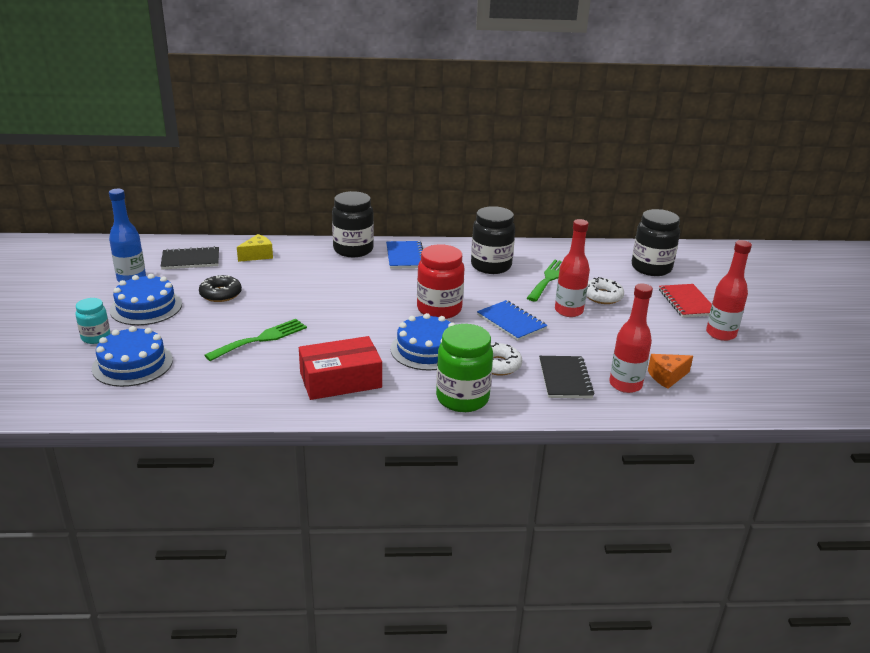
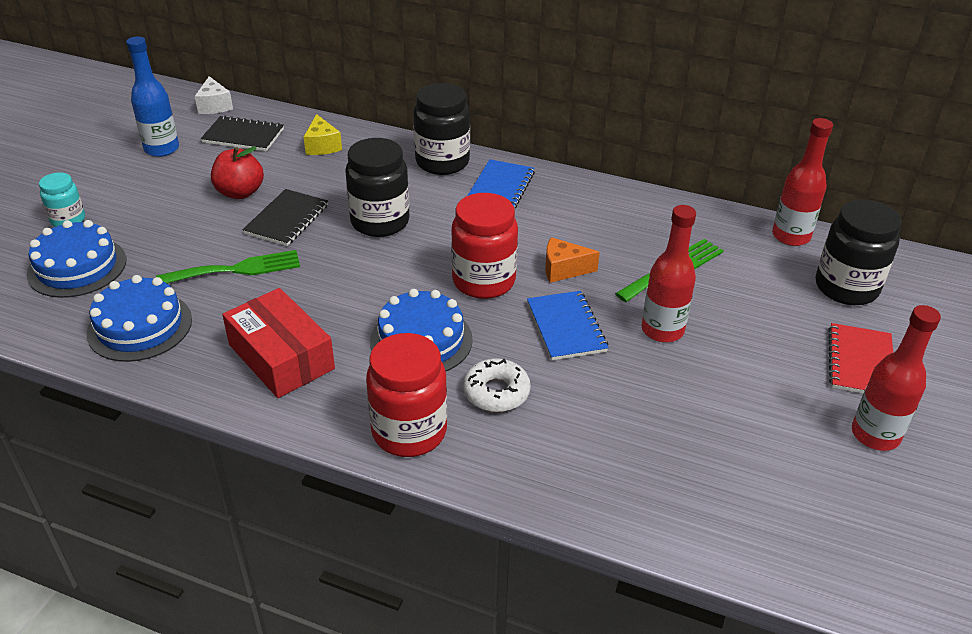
camera: 25 degrees right, 10 degrees up
blue cake [110,274,182,325] -> blue cake moved to [87,275,192,362]
black donut [199,275,242,302] -> red apple [211,147,264,199]
yellow cheese [237,234,273,262] -> yellow cheese turned 90 degrees clockwise [304,114,342,155]
red box [299,336,382,400] -> red box turned 45 degrees clockwise [222,288,335,398]
green jar [436,324,493,412] -> red jar [366,333,447,457]
black jar [471,206,515,274] -> black jar moved to [345,138,410,237]
black notebook [539,356,594,398] -> black notebook moved to [243,189,328,246]
white donut [586,277,624,304] -> none
red bottle [609,283,653,393] -> red bottle moved to [772,118,833,246]
orange cheese [648,354,693,389] -> orange cheese moved to [545,237,600,283]
none -> white cheese [195,76,233,114]

